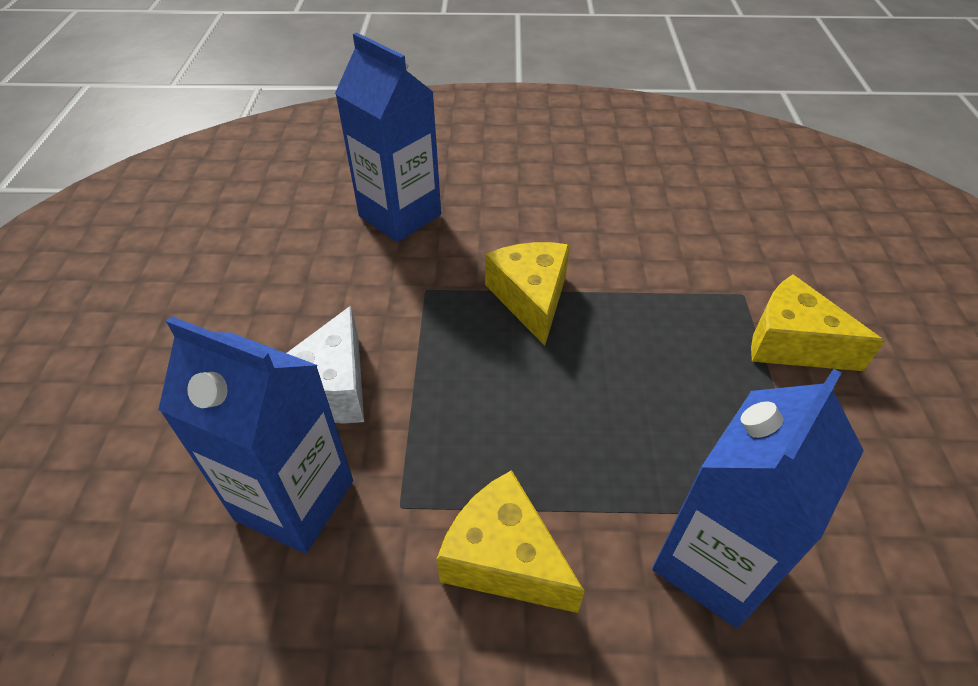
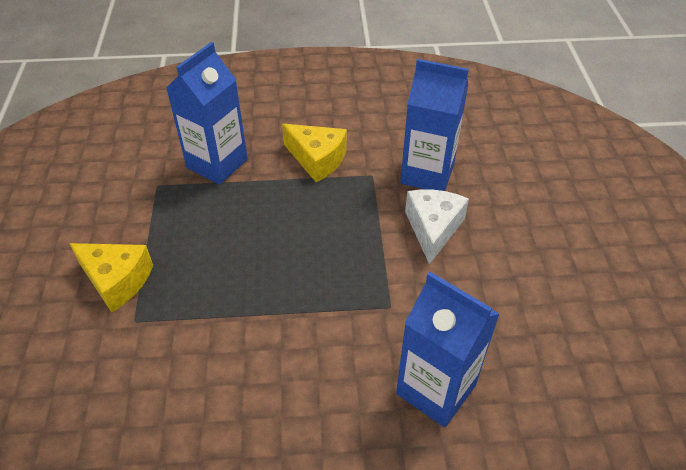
camera: 175 degrees right, 0 degrees up
yellow cheese [485,242,570,346] -> none

